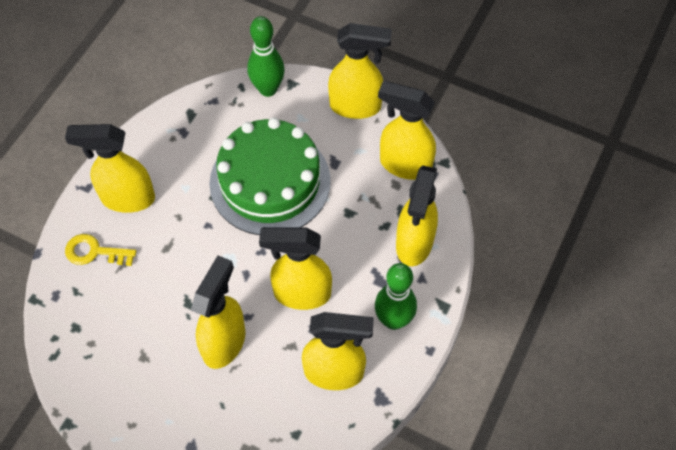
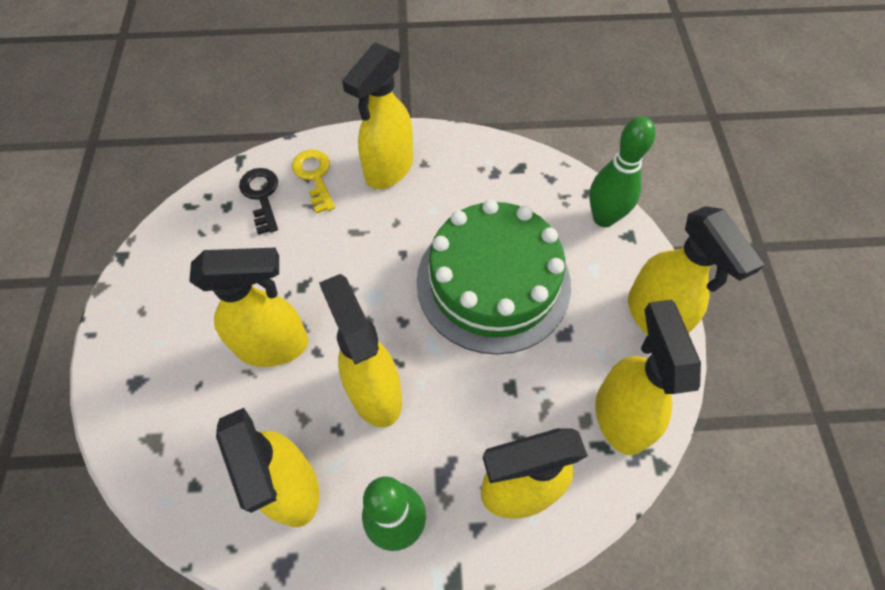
camera: 60 degrees right, 0 degrees up
yellow spray bottle [65,124,155,213] -> yellow spray bottle turned 120 degrees counterclockwise [342,43,413,189]
none -> black key [239,168,278,235]

